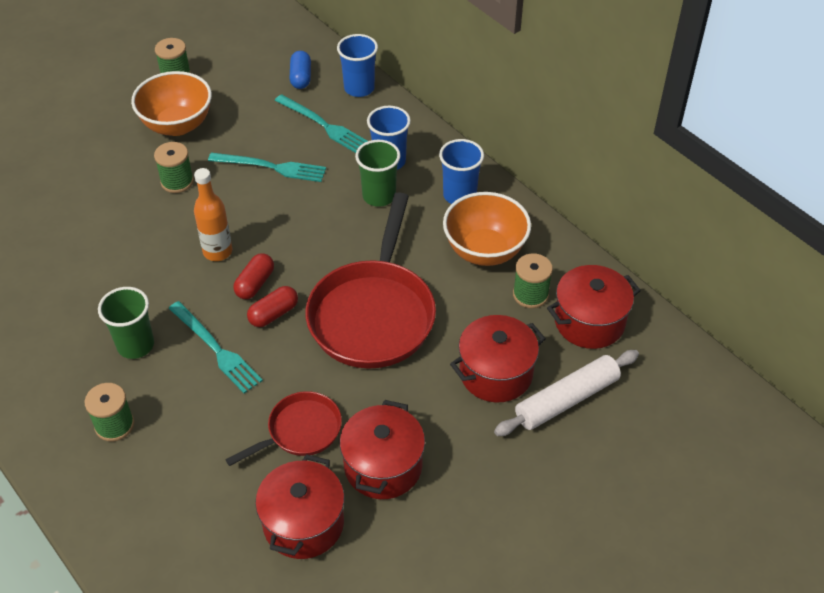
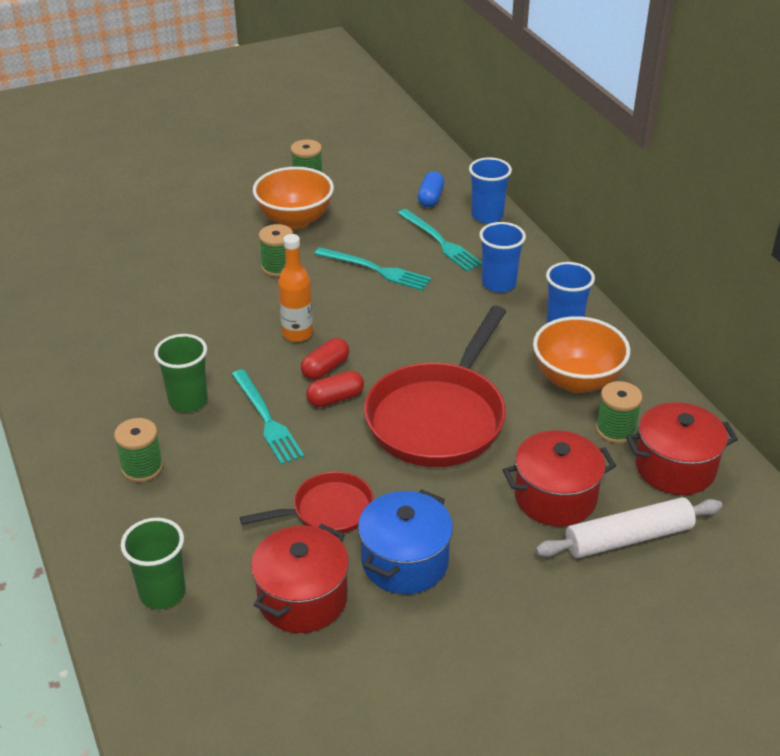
camera: 15 degrees right, 10 degrees down
red pot [340,400,425,499] -> blue pot [358,489,453,594]
green cup [355,140,400,207] -> green cup moved to [121,518,186,609]

